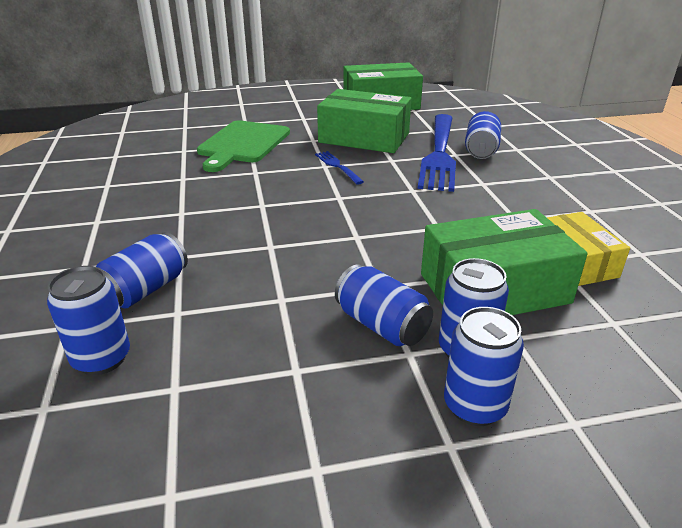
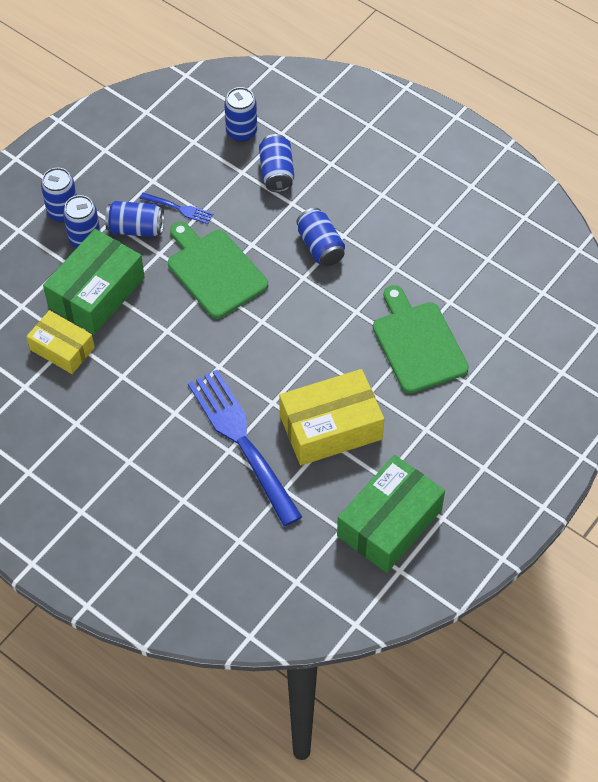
camera: 140 degrees right, 25 degrees up
blue fork [315,151,364,185] -> blue fork moved to [140,193,214,224]
green box [317,89,412,153] -> yellow box [279,369,384,465]
blue can [465,111,501,159] -> blue can moved to [296,208,345,266]
none -> green cutting board [168,222,268,319]

